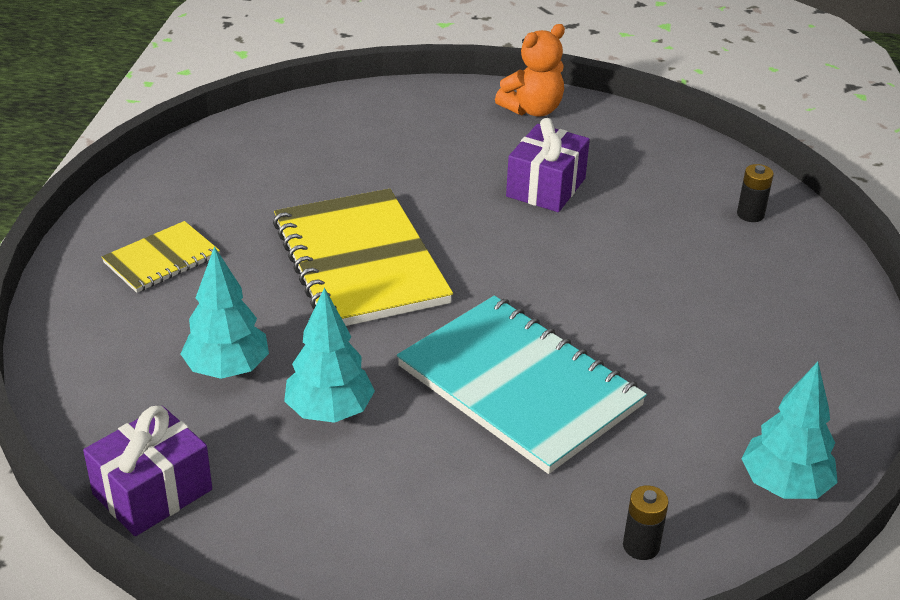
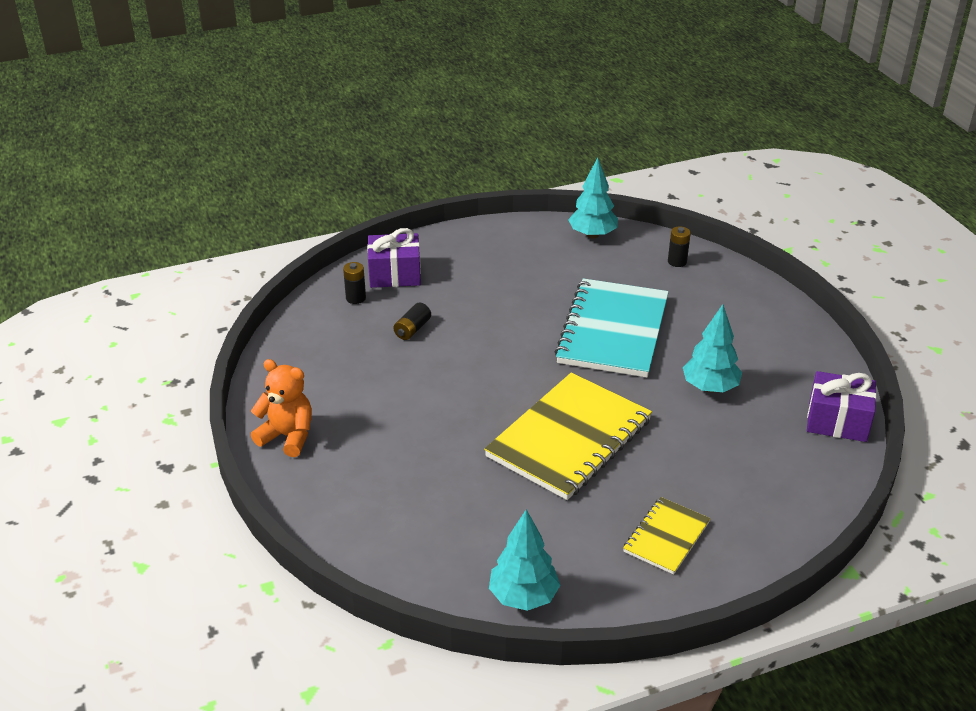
camera: 120 degrees left, 0 degrees up
yellow notebook [102,221,220,293] -> yellow notebook turned 75 degrees counterclockwise [623,497,711,575]
turquoise tree [180,246,269,379] -> turquoise tree moved to [489,509,560,611]
purple gift [506,118,590,212] -> purple gift moved to [367,228,421,288]
none -> black battery [393,303,431,340]

